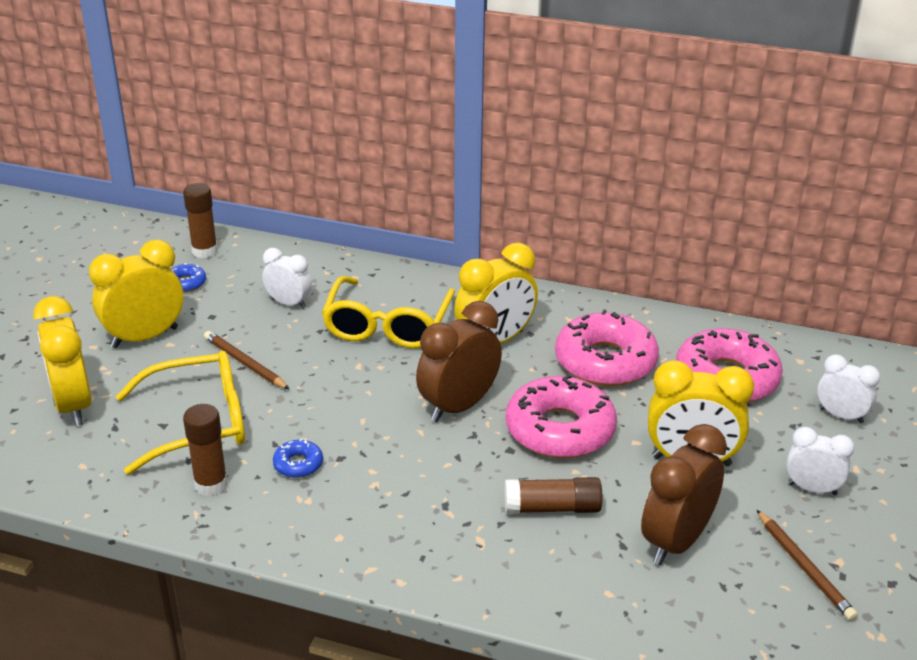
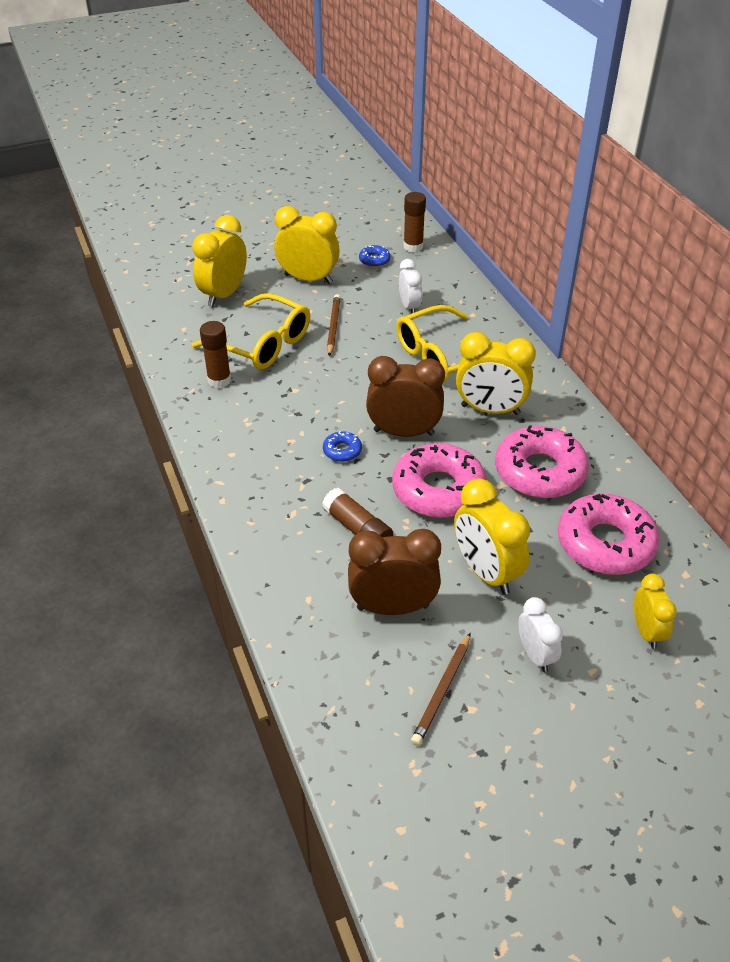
camera: 50 degrees right, 10 degrees up
blue donut [273,438,323,478] -> blue donut moved to [323,431,362,462]
white clock [817,354,880,424] -> yellow clock [634,574,677,649]

